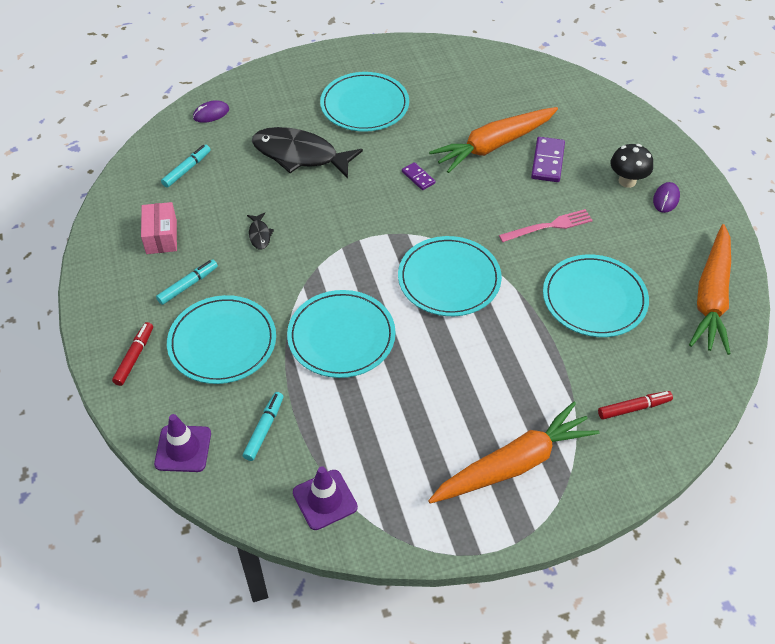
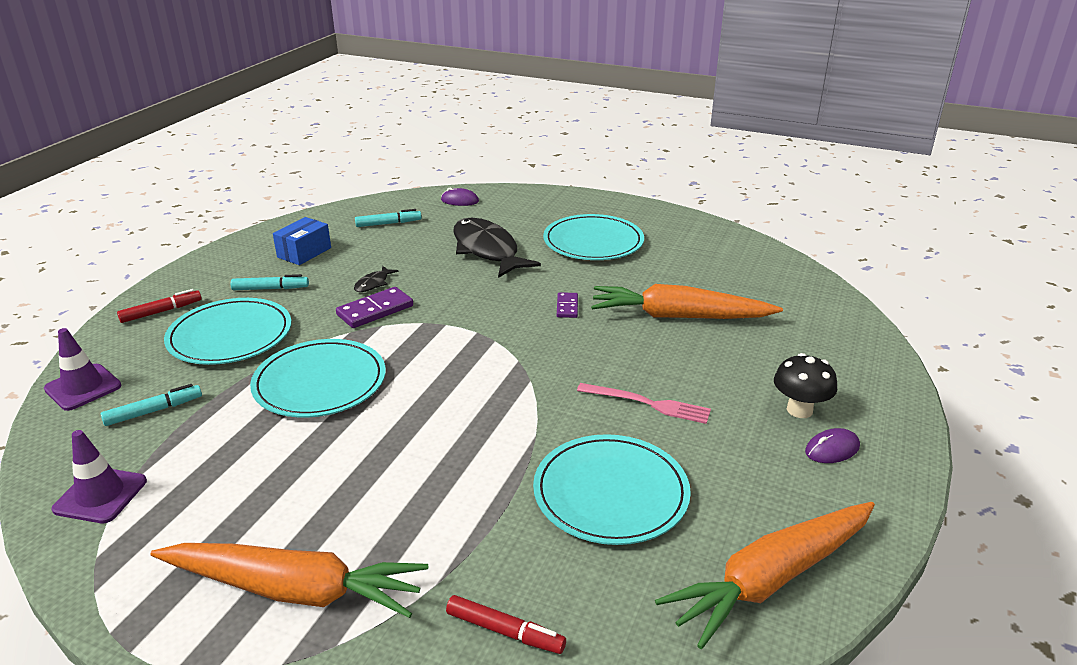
camera: 40 degrees right, 20 degrees down
pink box [141,202,177,254] -> blue box [273,217,331,265]
turquoise plate [398,236,502,316] -> none
purple domino [531,137,565,182] -> purple domino moved to [336,287,413,328]

